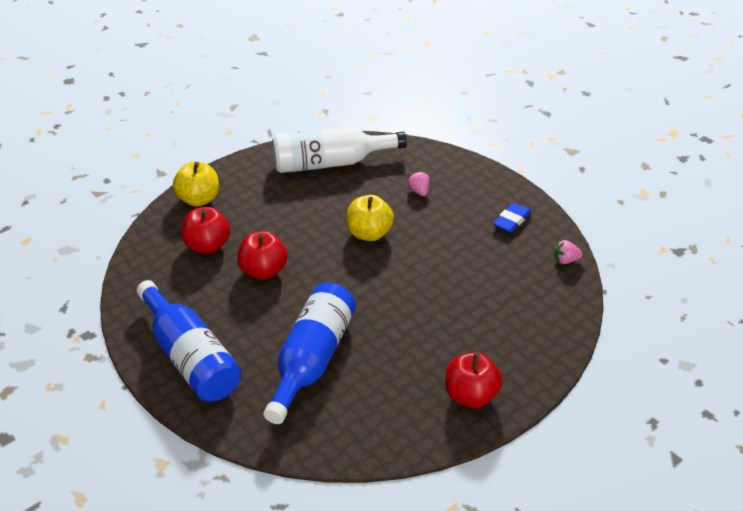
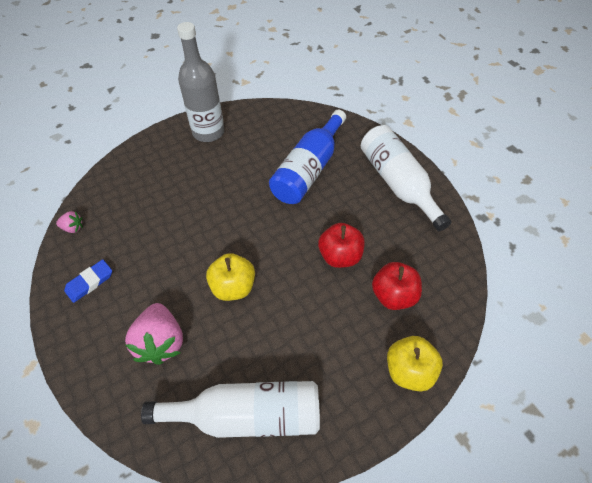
camera: 170 degrees left, 15 degrees up
blue bottle [137,280,241,402] -> white bottle [361,125,452,231]
pink strawberry [408,171,429,196] -> pink strawberry [125,303,183,365], size x2.09
red apple [445,352,502,408] -> grey bottle [177,22,225,142]

